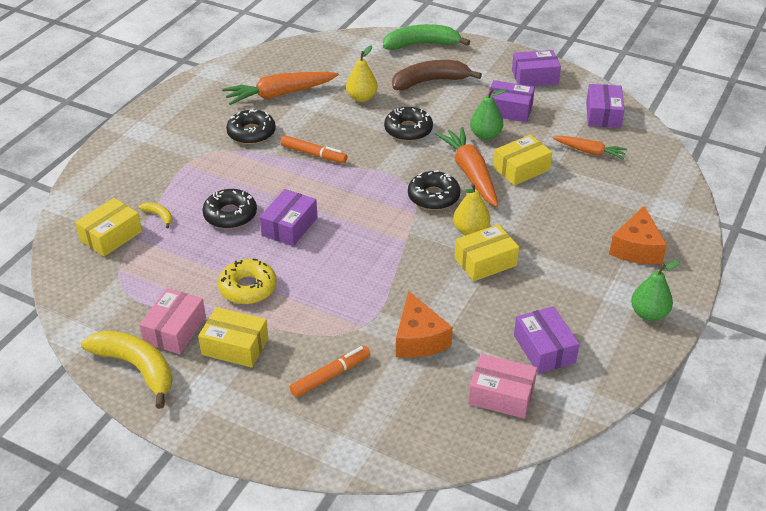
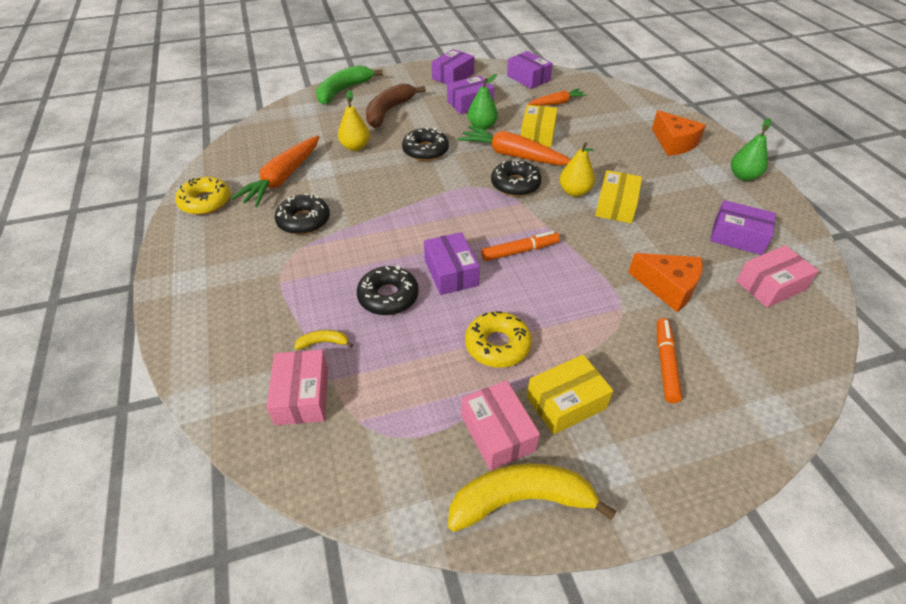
camera: 45 degrees left, 5 degrees up
yellow box [75,198,142,257] -> pink box [266,350,328,425]
orange marker [280,135,347,163] -> orange marker moved to [481,231,560,261]
none -> yellow donut [175,177,231,215]

